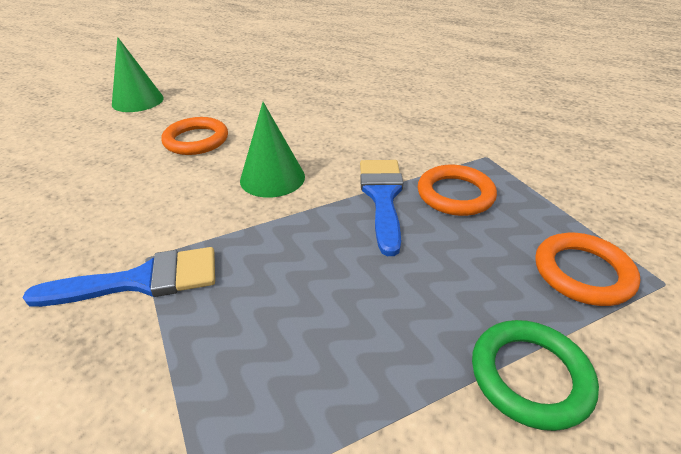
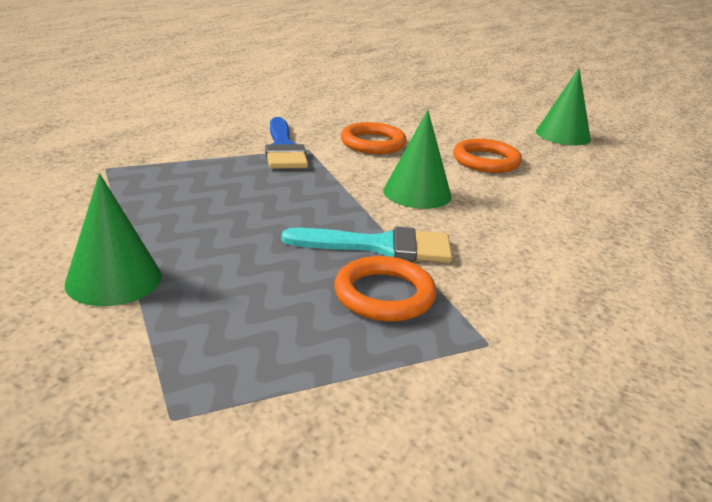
camera: 90 degrees right, 10 degrees down
blue brush [360,160,403,256] -> turquoise brush [282,227,452,262]
green ring [472,320,599,431] -> green cone [65,174,162,306]
orange ring [535,233,640,306] -> orange ring moved to [341,122,407,154]

